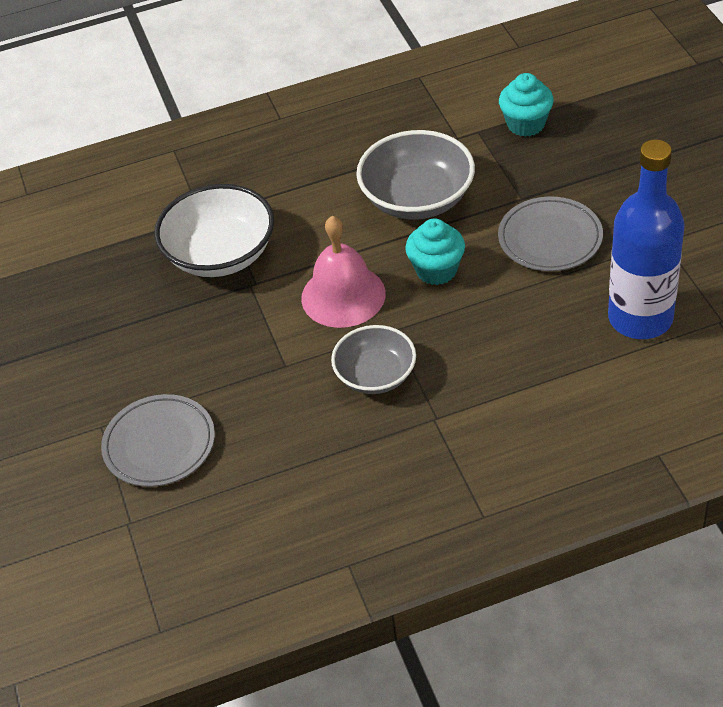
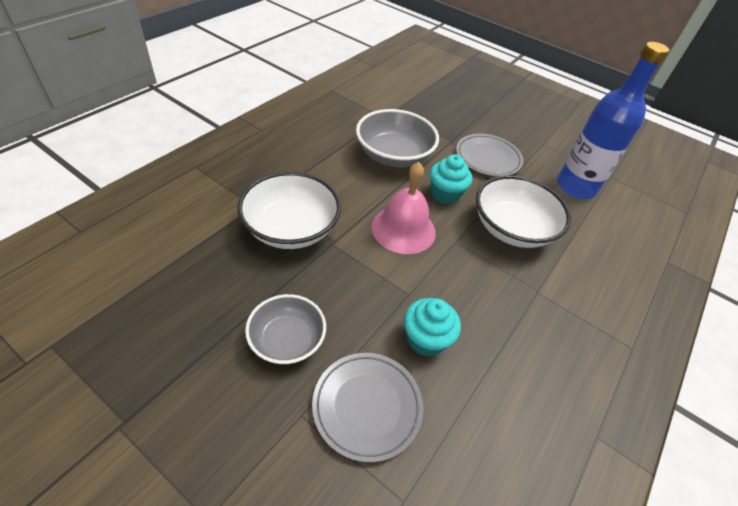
camera: 45 degrees left, 0 degrees up
grey bowl [331,325,416,394] -> grey bowl moved to [245,294,326,365]
turquoise cupcake [499,73,554,137] -> turquoise cupcake moved to [404,298,461,357]
none -> white bowl [476,175,571,248]

